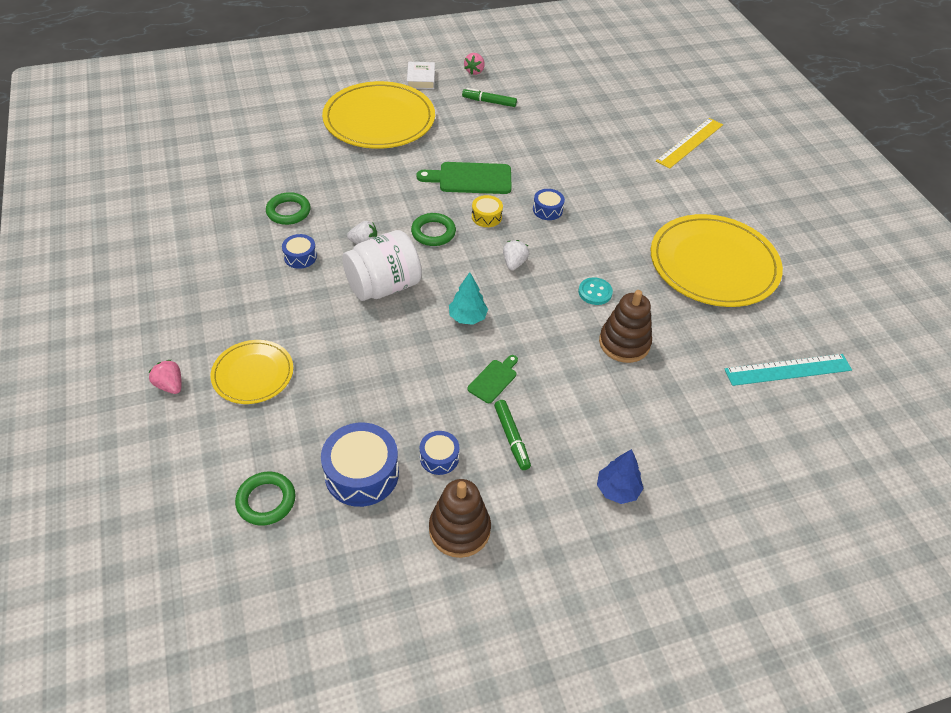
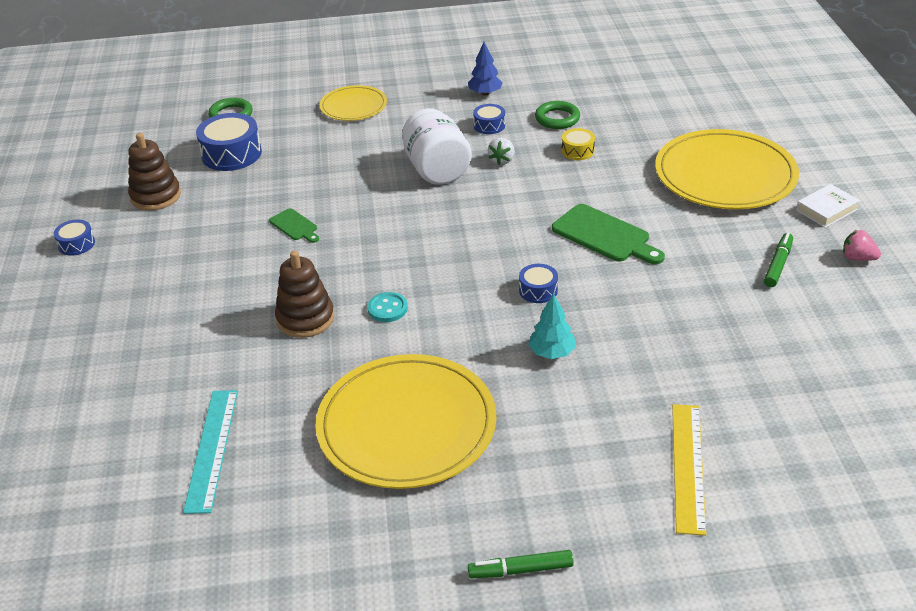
camera: 105 degrees right, 10 degrees down
pink strawberry [148,360,182,394] -> none
white book [407,62,435,89] -> white book turned 45 degrees counterclockwise [796,184,860,228]
green ring [411,213,456,246] -> none
green cutting board [416,162,512,194] -> green cutting board turned 120 degrees clockwise [552,204,665,264]
blue drum [420,431,459,475] -> blue drum moved to [54,220,95,256]
turquoise tree [449,272,488,325] -> turquoise tree moved to [528,293,576,359]
yellow drum [472,195,503,227] -> yellow drum moved to [561,128,595,160]
green marker [494,400,531,470] -> green marker moved to [468,550,574,578]
white strawberry [503,240,529,270] -> none
blue tree [597,449,644,504] -> blue tree moved to [468,42,503,96]
yellow ruler [656,118,723,169] -> yellow ruler turned 45 degrees clockwise [672,404,706,536]

